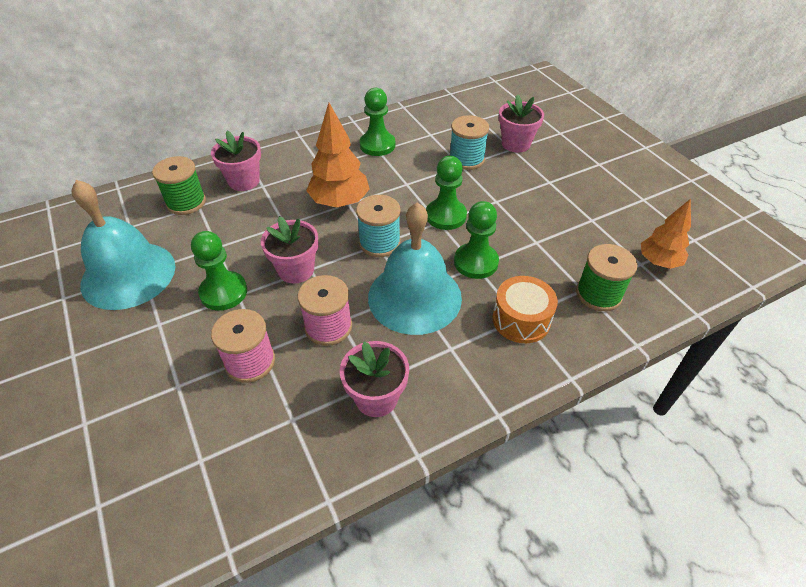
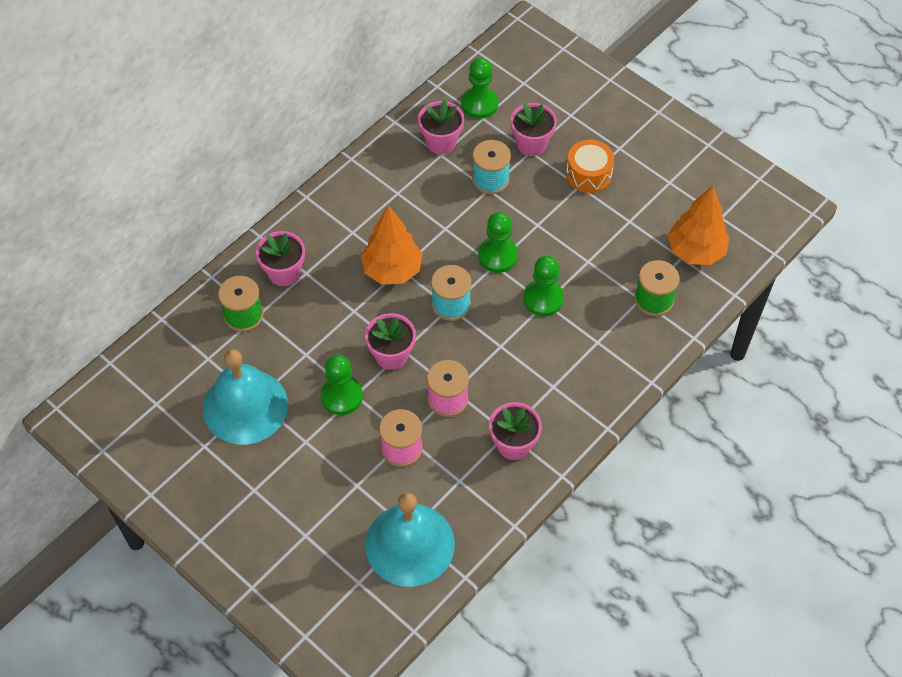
camera: 20 degrees left, 10 degrees up
green pawn [360,88,395,156] -> green pawn moved to [461,58,499,119]
turquoise bell [368,202,462,335] -> turquoise bell moved to [365,492,455,587]
orange drum [492,276,558,343] -> orange drum moved to [566,139,614,193]
orange tree [641,199,691,269] -> orange tree [668,186,729,265], size x1.50
none -> pink flower pot [418,100,464,154]

